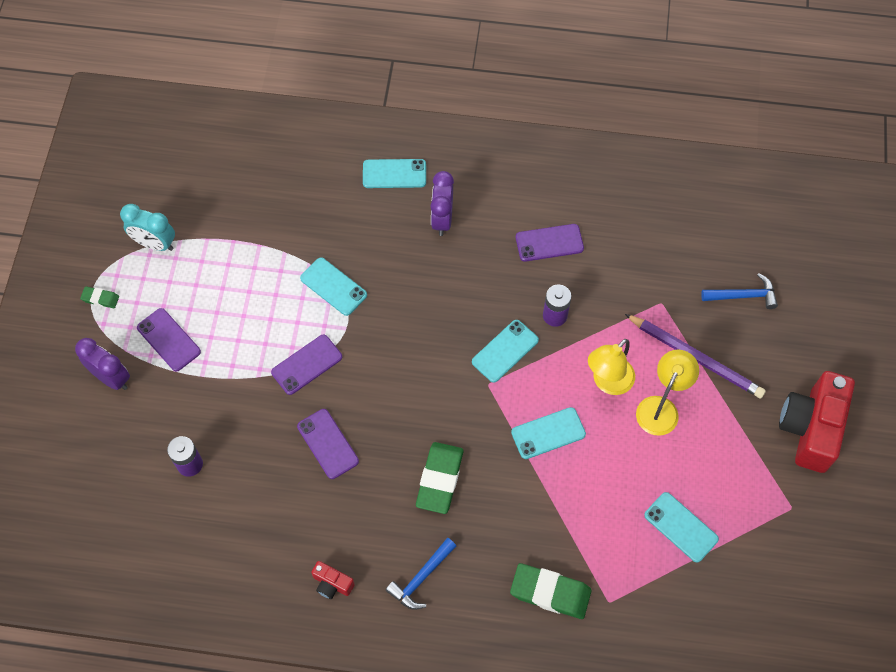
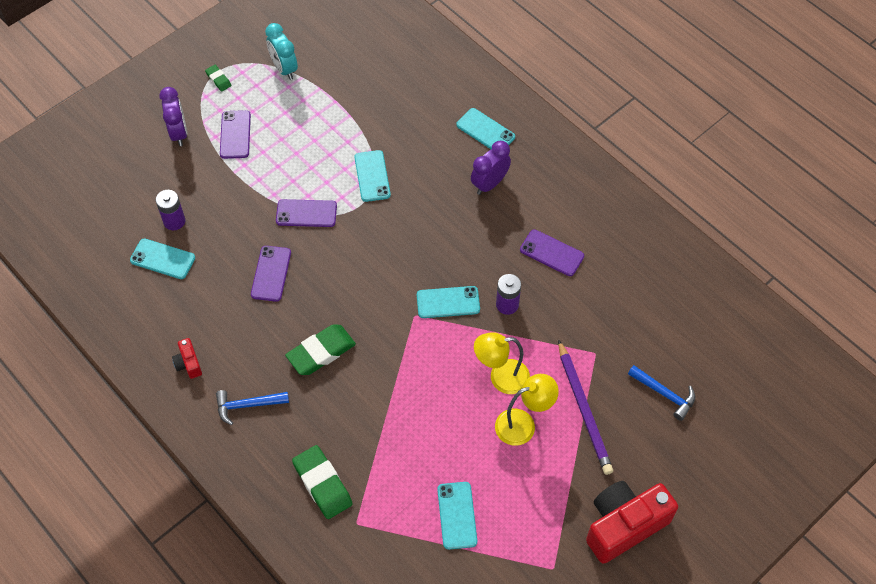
camera: 40 degrees right, 5 degrees down
turquoise phone [511,407,586,459] -> turquoise phone moved to [130,238,195,279]

